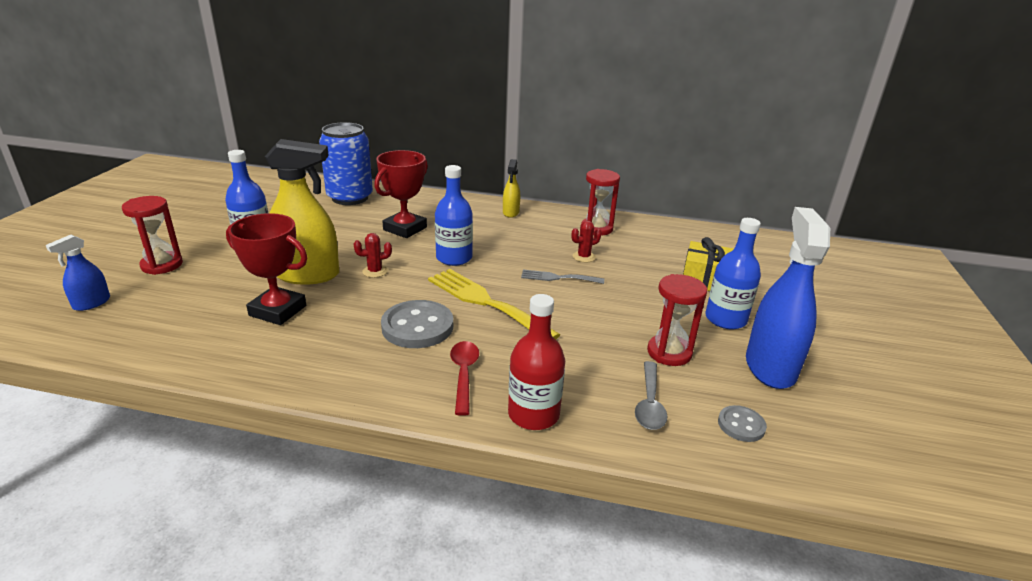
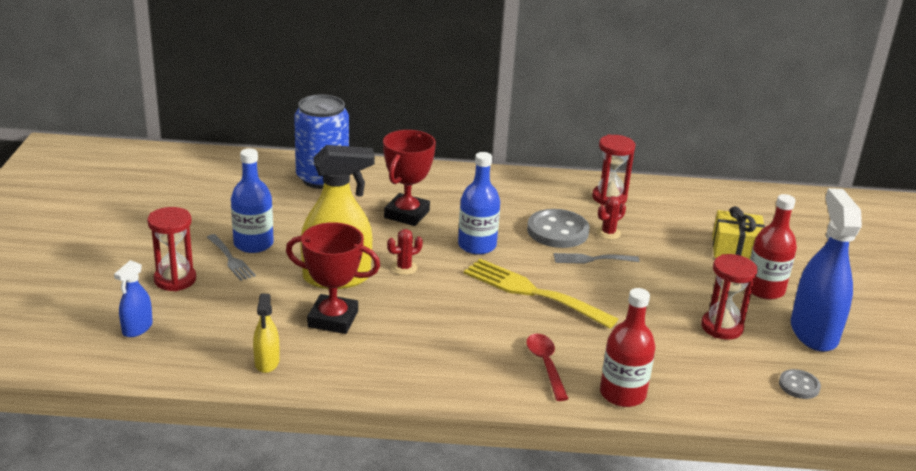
camera: 10 degrees left, 0 degrees up
grey button [381,300,453,348] -> grey button moved to [527,209,590,248]
yellow spray bottle [503,159,520,218] -> yellow spray bottle moved to [253,294,279,373]
grey spoon [635,361,668,430] -> none
blue bottle [705,218,761,329] -> red bottle [750,194,797,300]
none -> grey fork [207,234,256,281]

